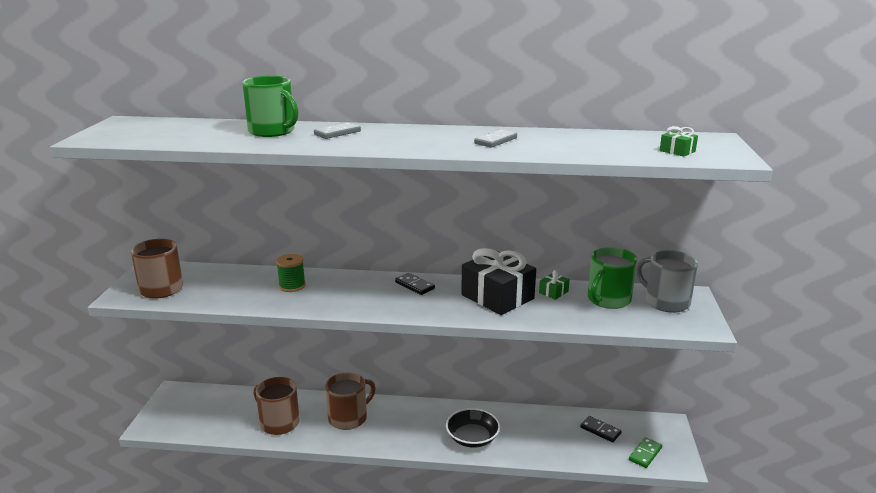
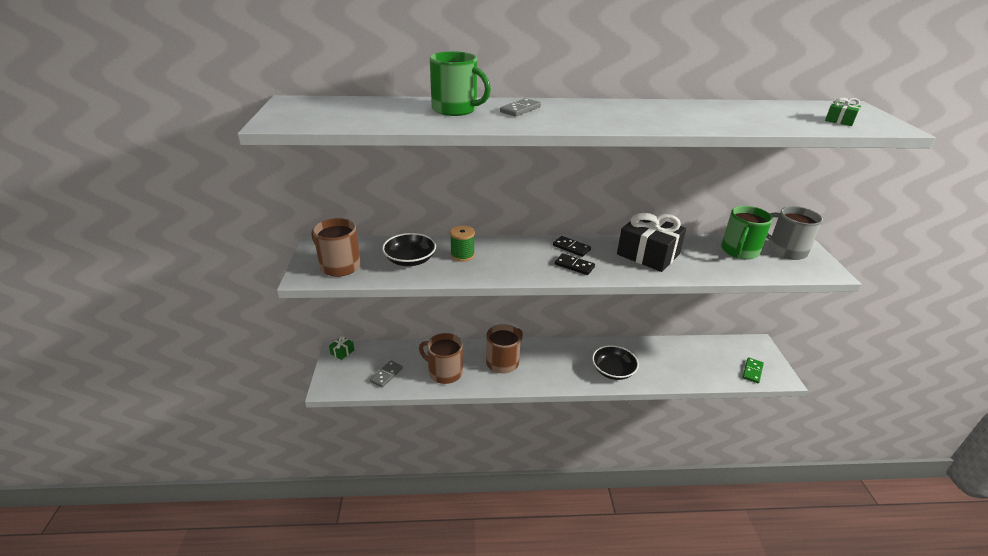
camera: 10 degrees left, 10 degrees up
grey domino [474,129,517,148] -> grey domino moved to [370,361,403,388]
green gift [539,270,570,300] -> green gift moved to [329,336,354,360]
black domino [580,416,622,442] -> black domino moved to [555,253,595,275]
none -> black bowl [382,233,436,266]

